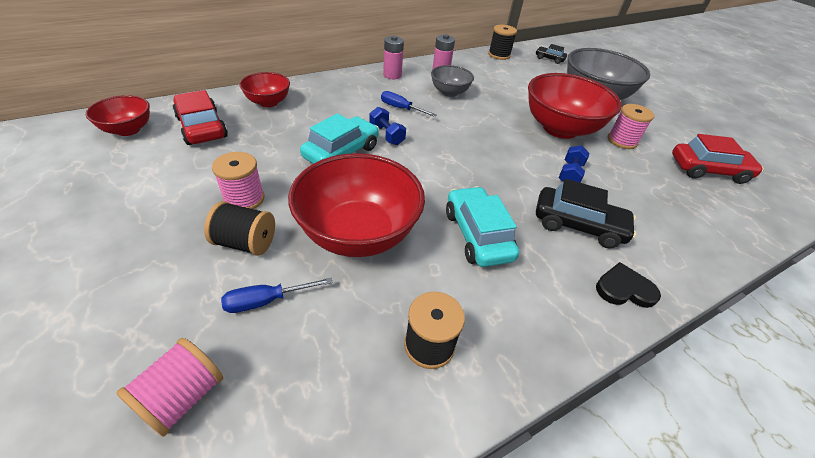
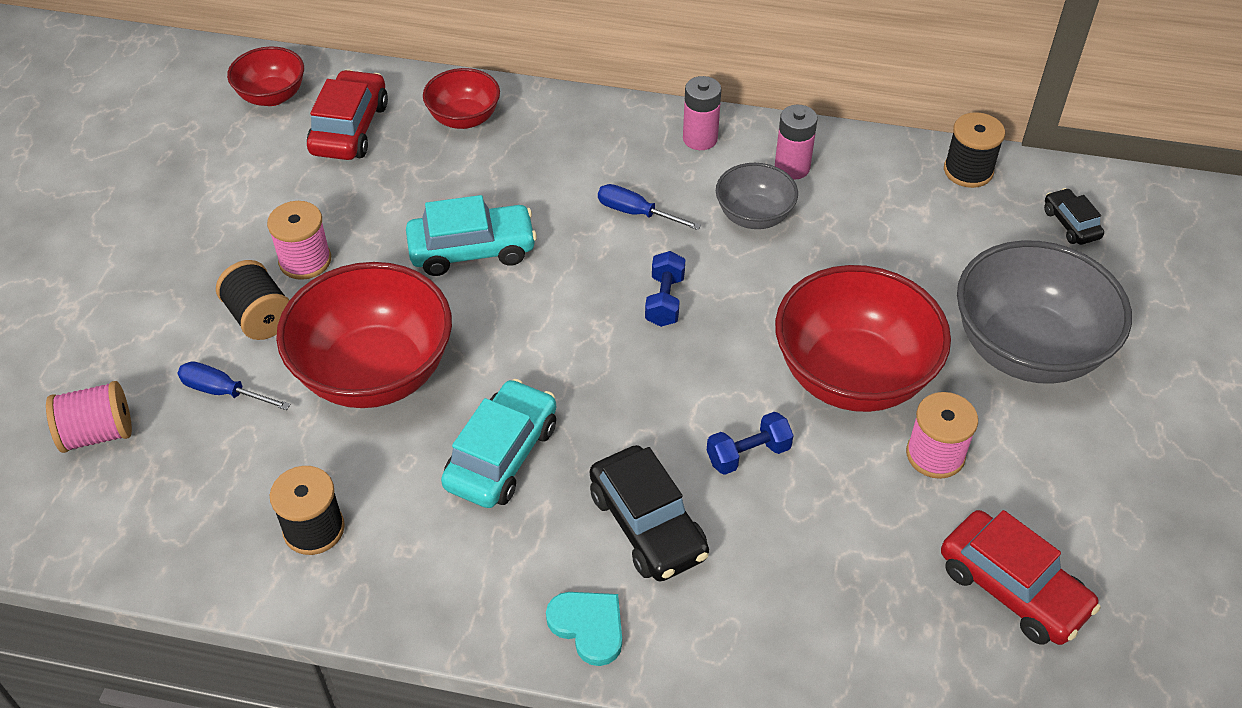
camera: 45 degrees right, 5 degrees up
blue dumbbell [369,107,406,145] -> blue dumbbell moved to [645,251,685,327]
blue screwdriver [381,91,437,117] -> blue screwdriver turned 45 degrees counterclockwise [598,184,701,230]
black heart [596,262,661,308] -> turquoise heart [546,592,622,666]

